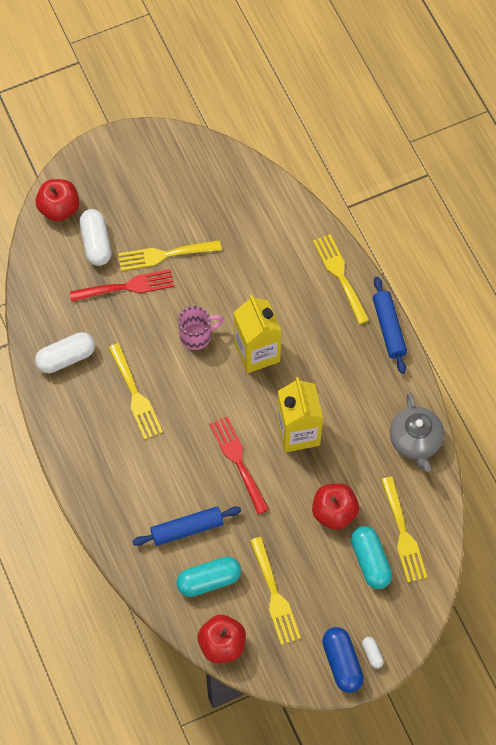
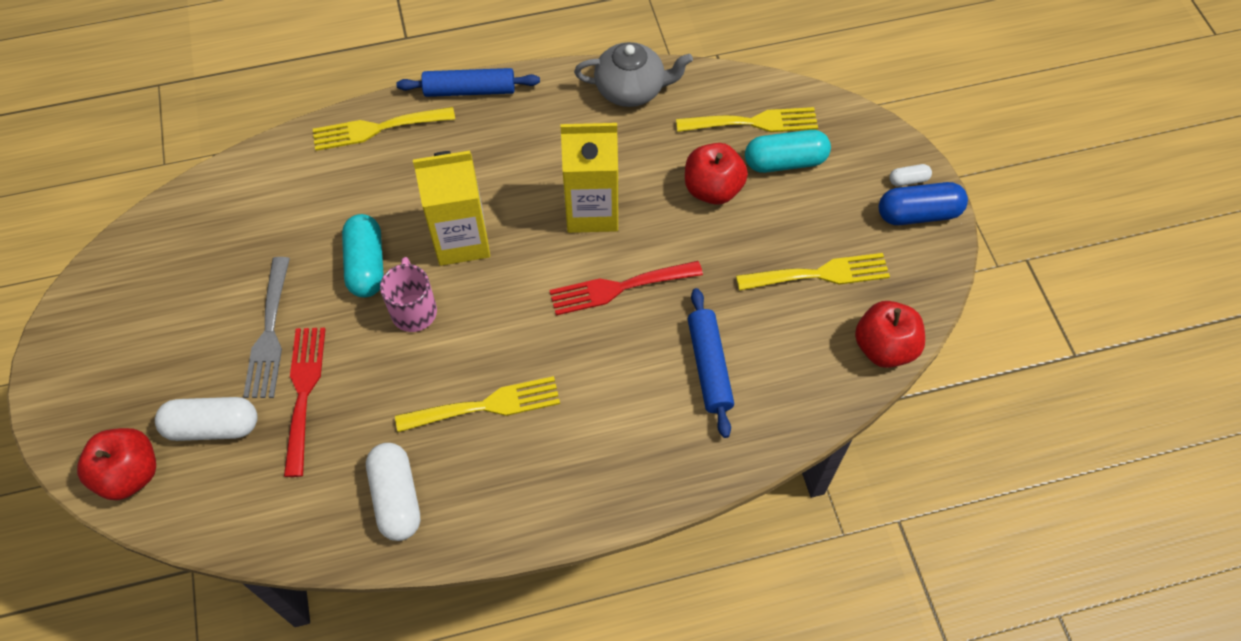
camera: 80 degrees left, 5 degrees down
yellow fork [118,240,222,271] -> grey fork [243,257,290,398]
turquoise capsule [176,557,241,597] -> turquoise capsule moved to [342,214,384,298]

